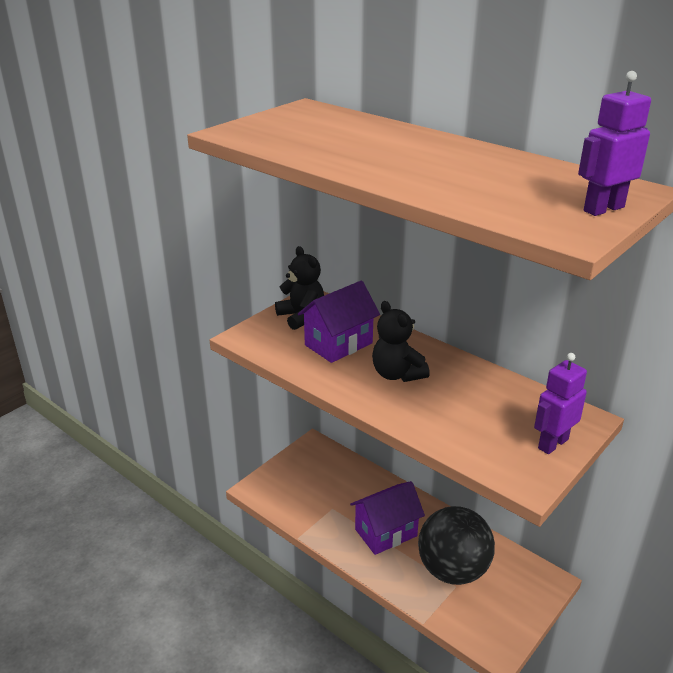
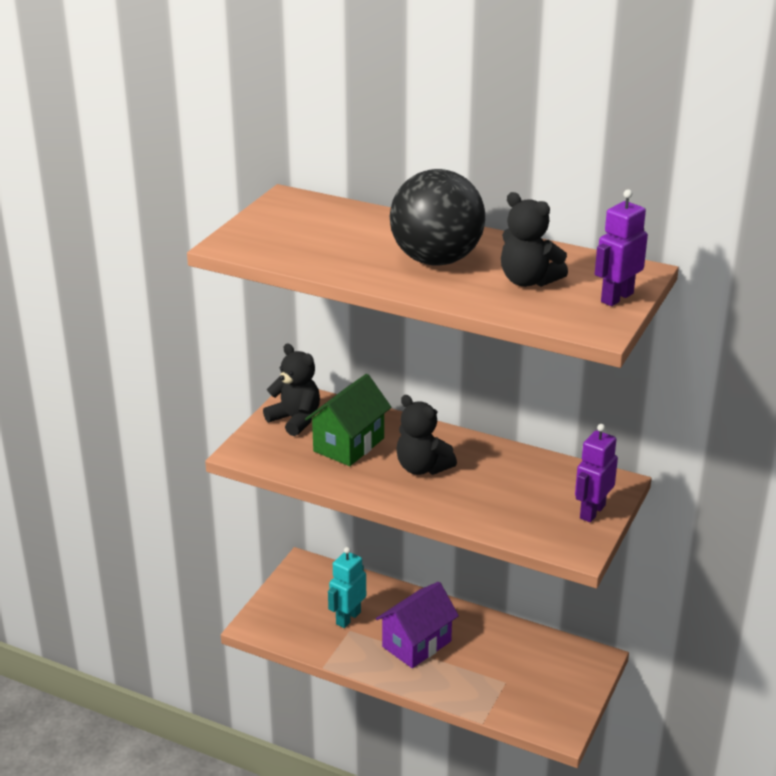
camera: 15 degrees left, 0 degrees up
purple house [298,280,380,363] -> green house [305,374,391,466]
black ball [418,506,495,585] -> black ball moved to [390,169,485,266]
none -> turquoise robot [328,547,366,628]
none -> black teddy bear [501,192,568,287]

